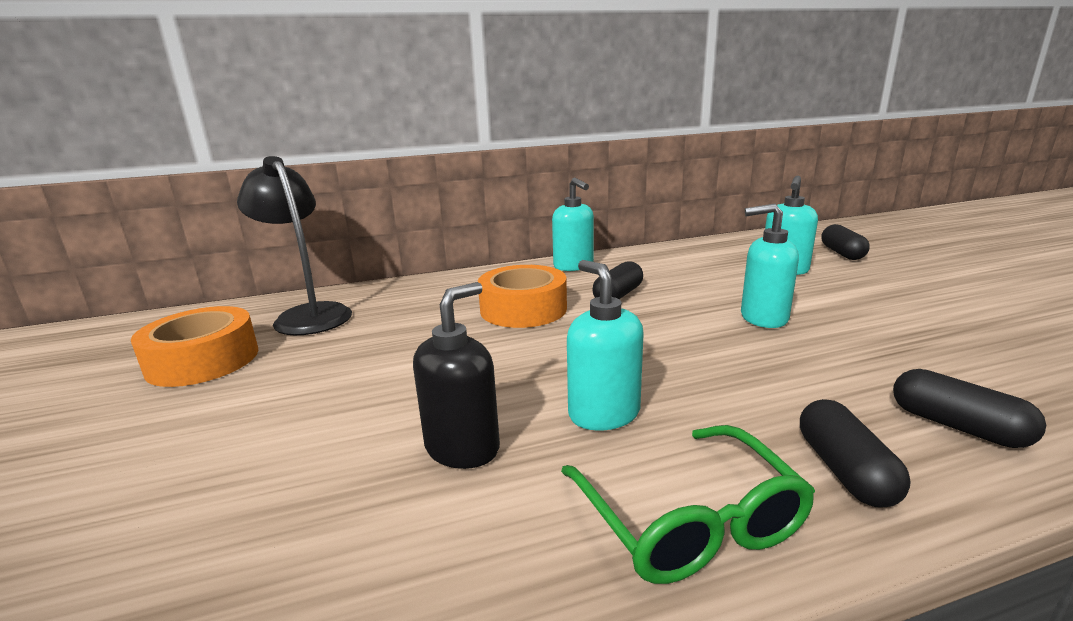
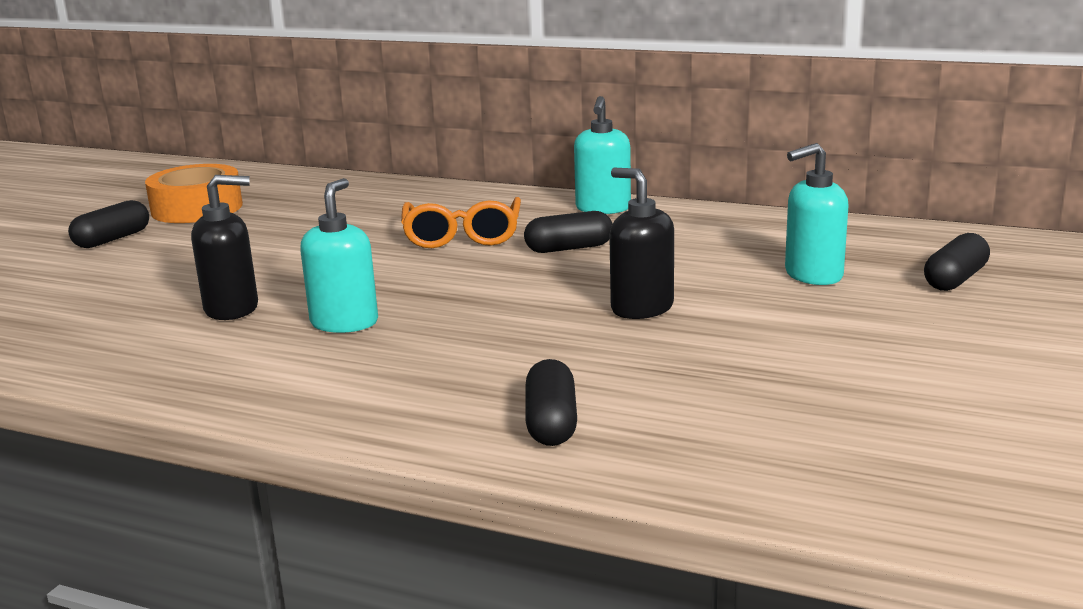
camera: 40 degrees right, 0 degrees up
black lamp [237,156,352,335] -> none
orange tape [478,265,567,328] -> orange glasses [401,197,521,248]
green glasses [561,425,815,584] -> none
turquoise soap dispenser [741,204,799,328] -> black soap dispenser [609,168,674,319]
black capsule [800,399,911,508] -> black capsule moved to [68,200,149,248]

